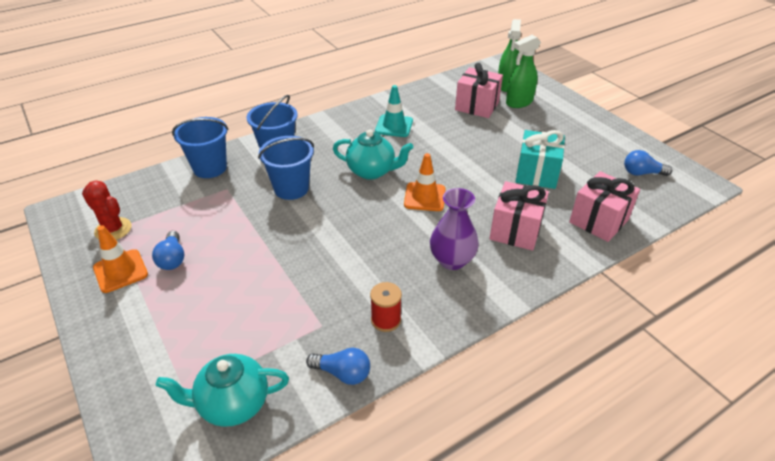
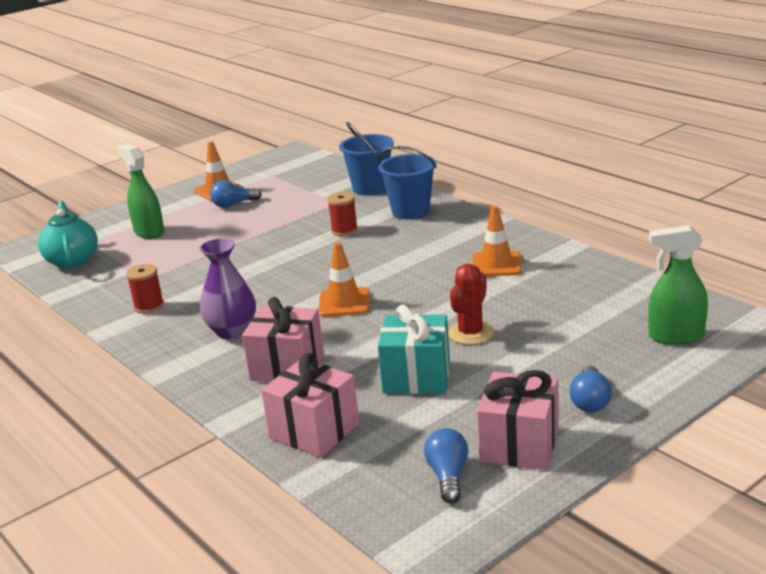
camera: 85 degrees right, 15 degrees down
red cactus [82,180,131,240] -> red cactus moved to [448,264,494,345]
blue bucket [258,136,314,200] -> red spool [327,192,358,236]
blue light bulb [306,348,370,385] -> blue light bulb moved to [569,365,612,412]
turquoise teapot [333,129,413,180] -> none
turquoise traffic cone [375,85,413,137] -> orange traffic cone [472,206,522,276]
pink gift [455,63,503,118] -> pink gift moved to [477,370,559,470]
green spray bottle [506,35,541,108] -> green spray bottle moved to [117,144,164,239]

